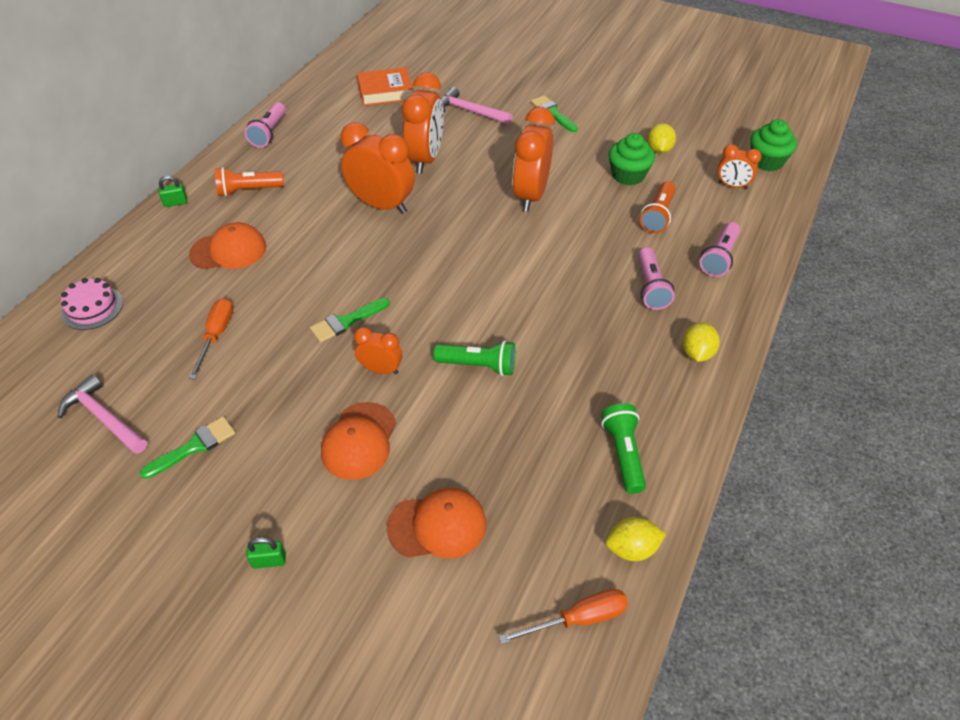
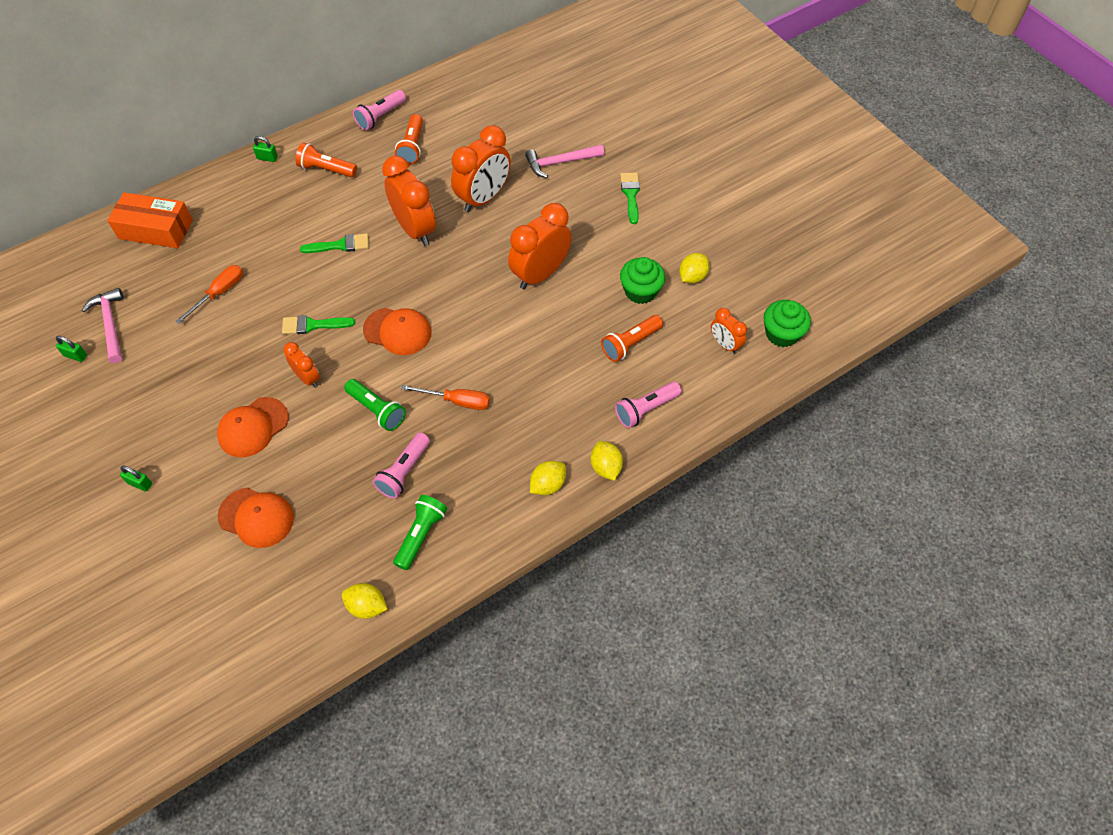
camera: 30 degrees right, 10 degrees up
pink cake [61,278,123,330] -> orange box [107,192,193,248]
green brush [140,416,235,479] -> green brush moved to [300,233,369,253]
orange cap [189,222,266,269] -> orange cap moved to [363,308,431,355]
orange book [357,67,413,106] -> none
pink hammer [441,87,513,125] -> pink hammer turned 75 degrees counterclockwise [525,144,604,178]
orange screwdriver [499,589,628,644] -> orange screwdriver moved to [401,385,490,410]
pink flashlight [638,247,675,310] -> pink flashlight moved to [373,433,430,499]
none -> green padlock [56,336,87,362]
none -> orange flashlight [395,114,423,164]
none -> yellow lemon [591,441,623,481]

